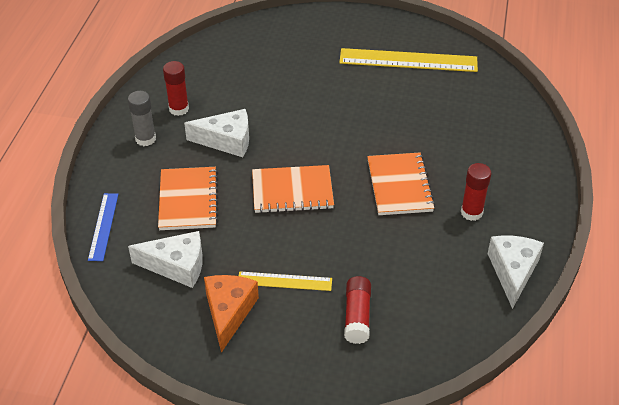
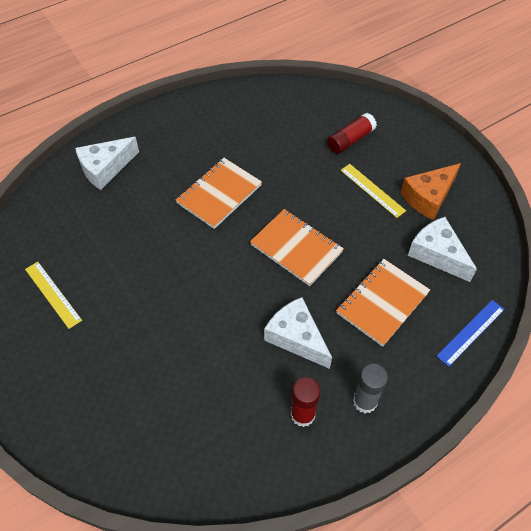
camera: 135 degrees left, 10 degrees up
yellow ruler [339,48,478,72] -> yellow ruler [25,262,82,329], size x0.55
red glue stick [461,163,491,221] -> none
white cheese [488,236,544,309] -> white cheese moved to [75,137,139,190]

